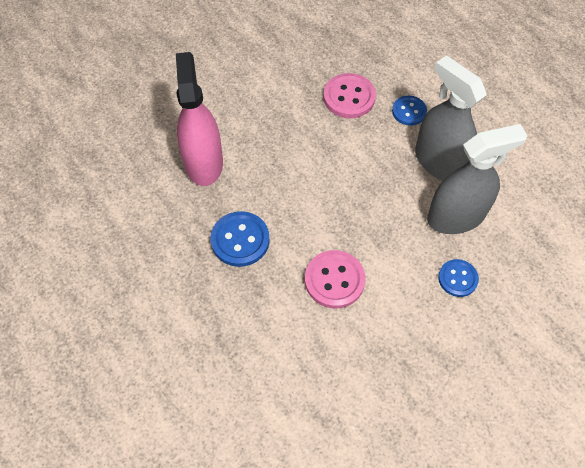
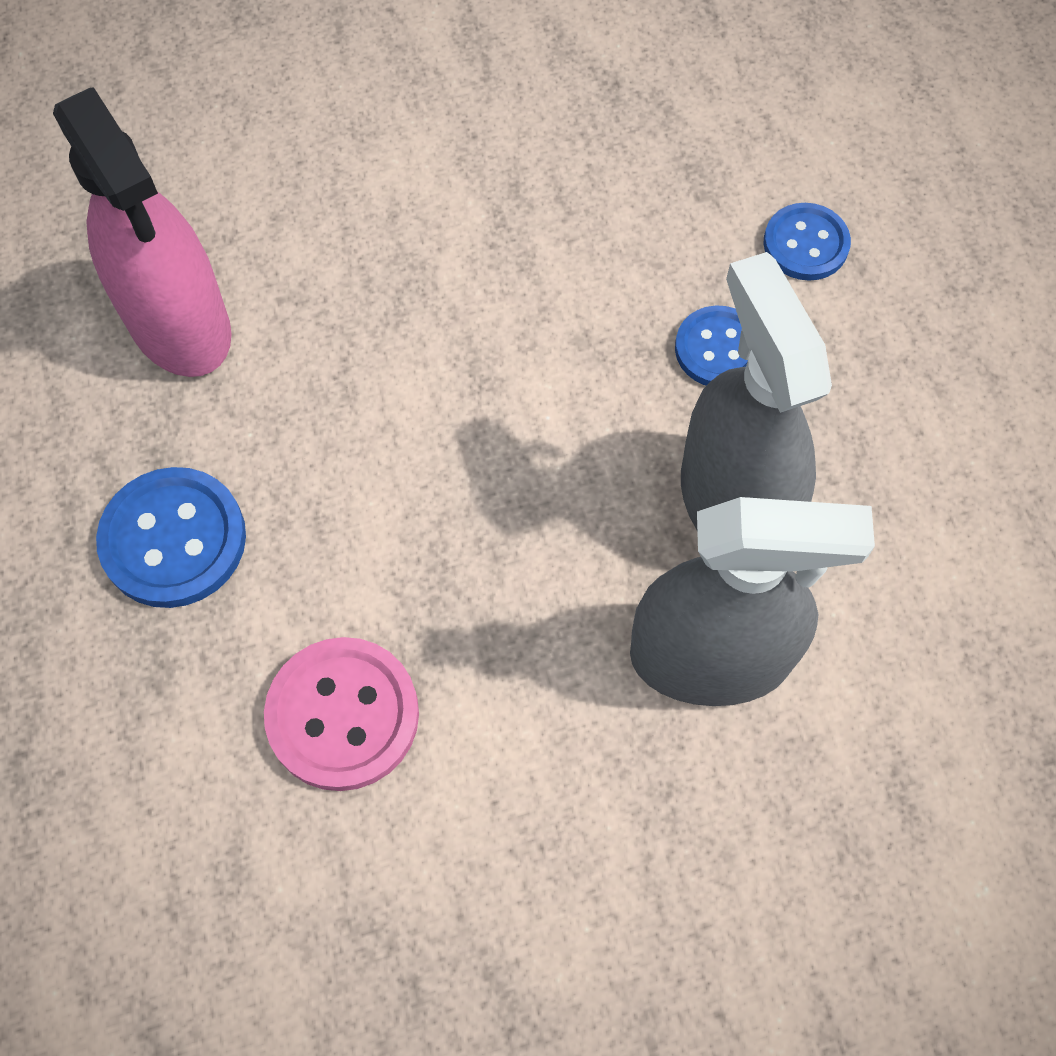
camera: 20 degrees right, 5 degrees up
pink spray bottle [176,52,223,186] -> pink spray bottle turned 135 degrees clockwise [53,87,231,377]
pink button [323,73,376,118] -> none
blue button [438,259,479,297] -> blue button moved to [763,203,851,281]

